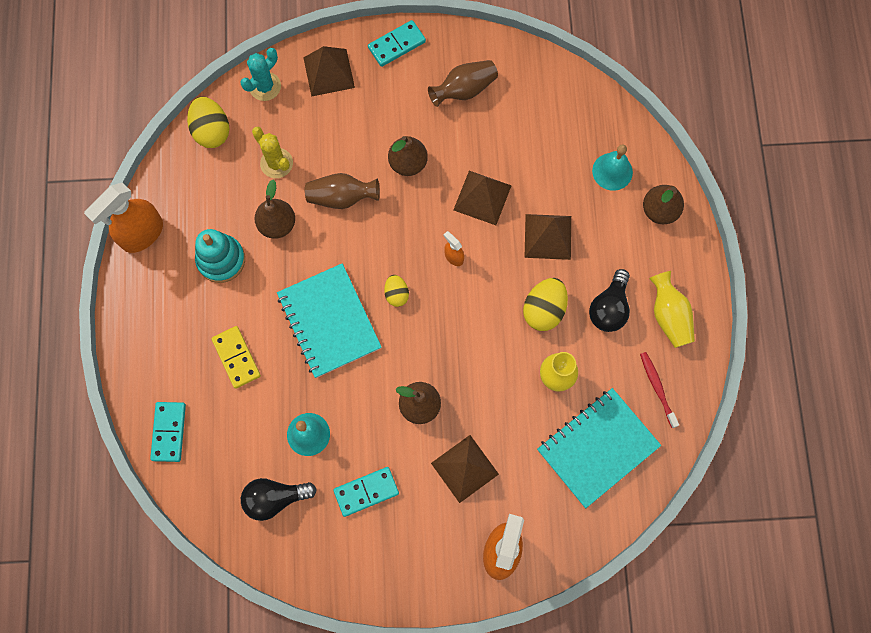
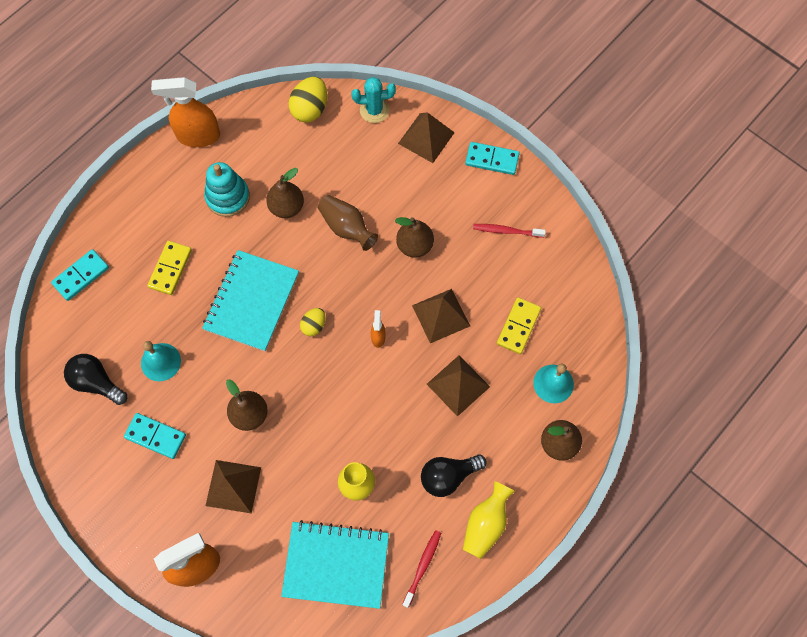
camera: 45 degrees right, 5 degrees down
yellow cactus [252,127,293,178] -> none
brown vase [428,60,498,107] -> red toothbrush [473,224,546,238]
yellow egg [523,278,568,331] -> none
none -> yellow domino [497,297,541,354]

